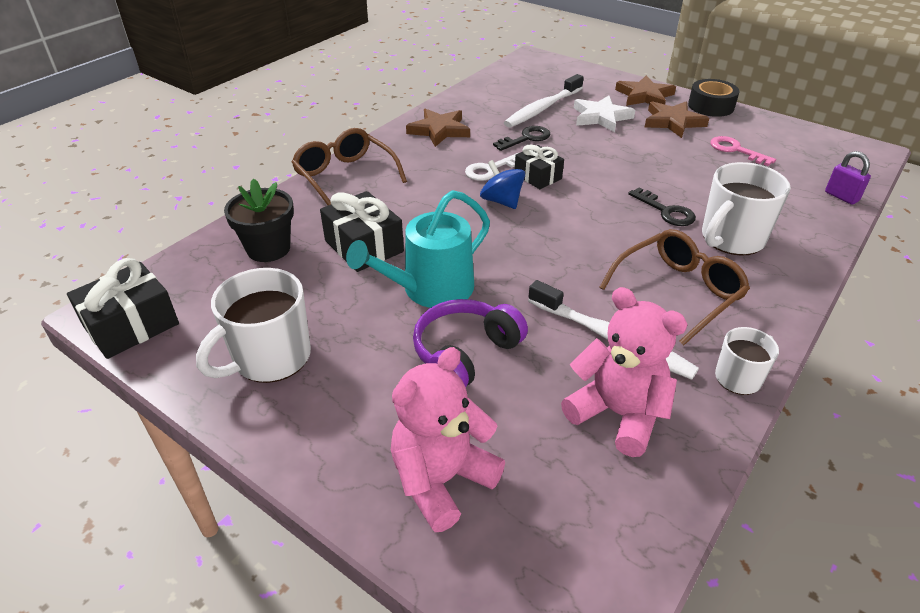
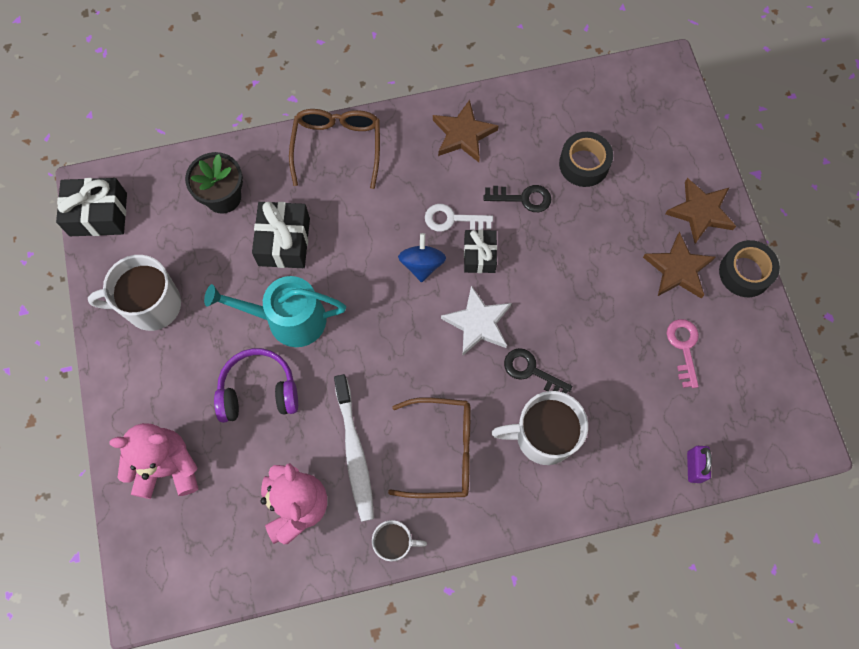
camera: 40 degrees right, 30 degrees up
white toothbrush [504,74,584,128] -> black tape [559,132,613,187]
white star [574,96,635,132] -> white star moved to [441,286,511,355]
black key [628,188,696,226] -> black key turned 120 degrees clockwise [504,348,573,394]

